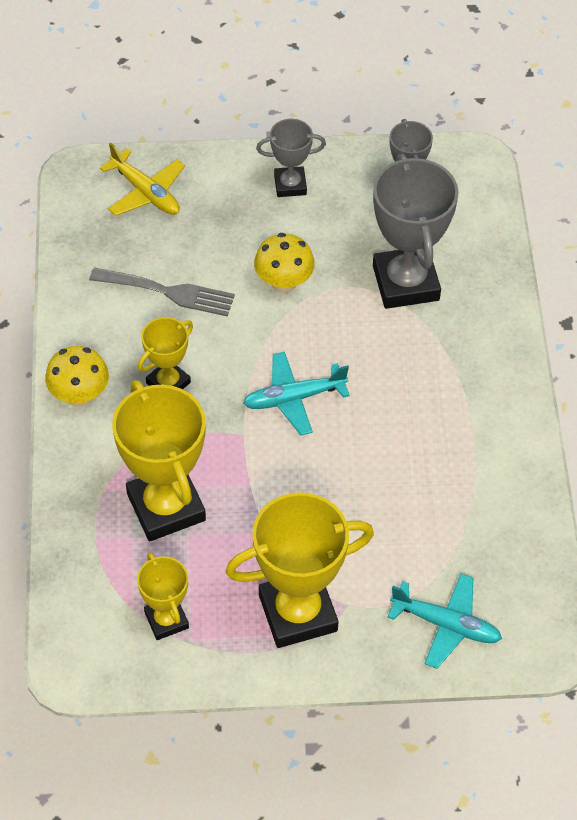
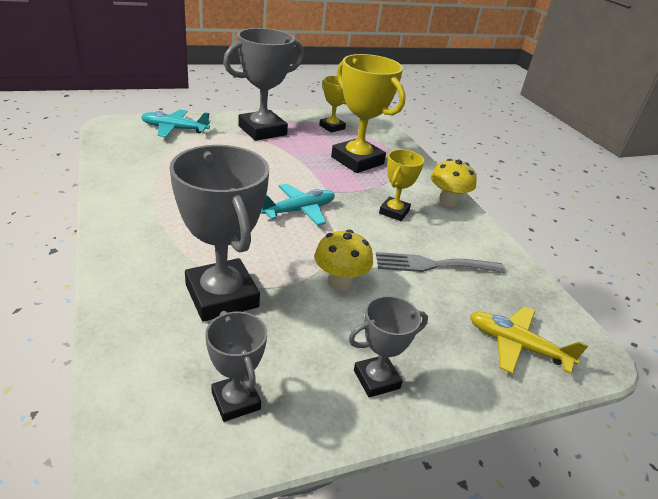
camera: 160 degrees right, 20 degrees down
yellow trophy [225,492,374,648] -> grey trophy [223,28,304,141]

